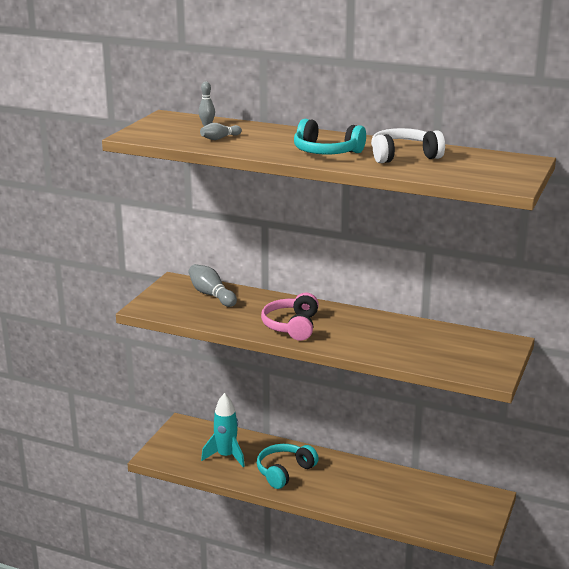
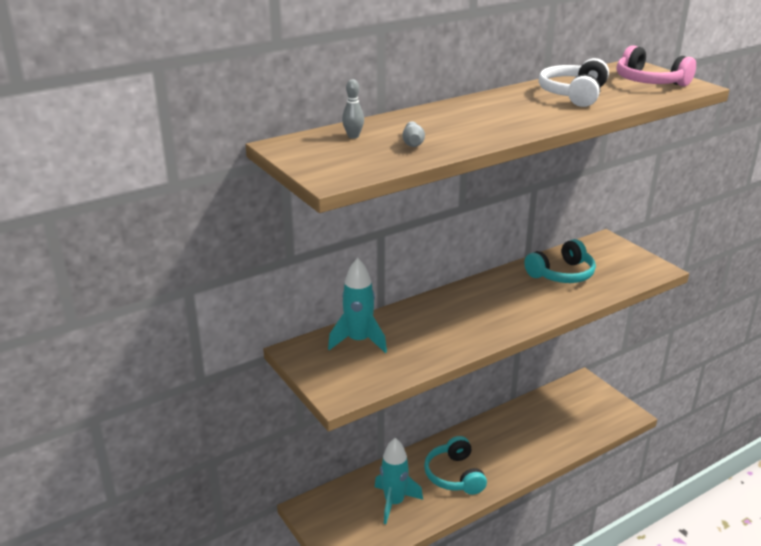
camera: 55 degrees left, 5 degrees up
grey bowling pin [188,264,237,307] -> turquoise rocket [328,258,387,353]
pink headphones [261,293,319,341] -> pink headphones moved to [617,45,696,86]
turquoise headphones [294,119,366,154] -> turquoise headphones moved to [524,239,596,283]

